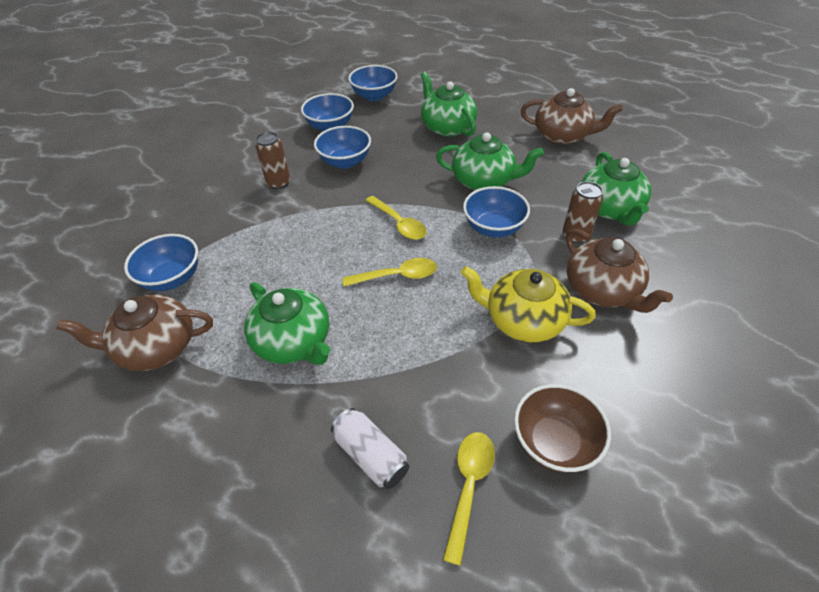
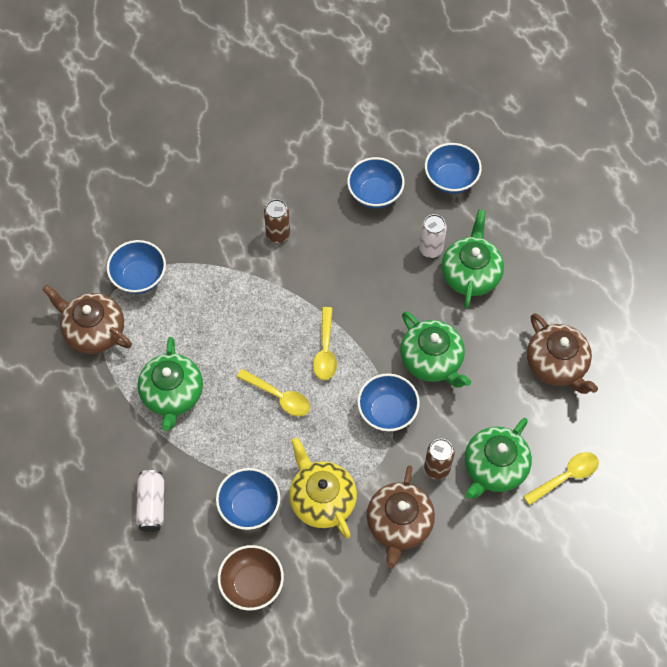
camera: 40 degrees right, 15 degrees up
blue bowl [314,126,371,169] -> blue bowl moved to [216,468,280,530]
yellow spoon [443,432,495,566] -> yellow spoon moved to [523,452,599,505]
none -> white can [419,214,447,258]

